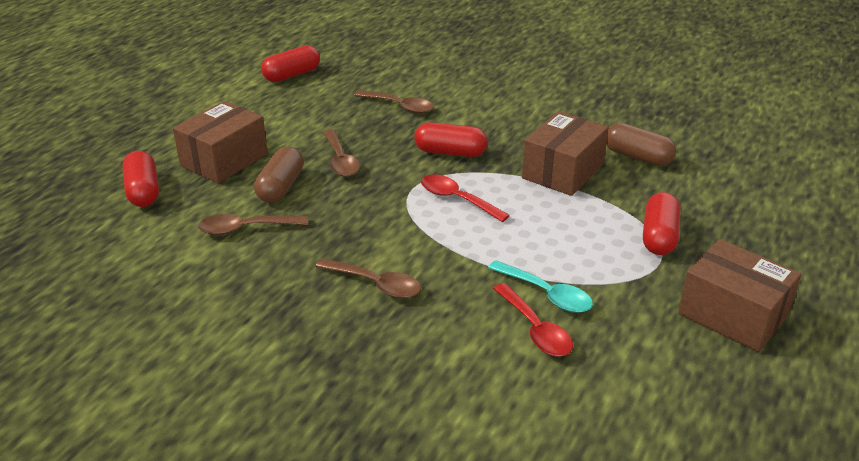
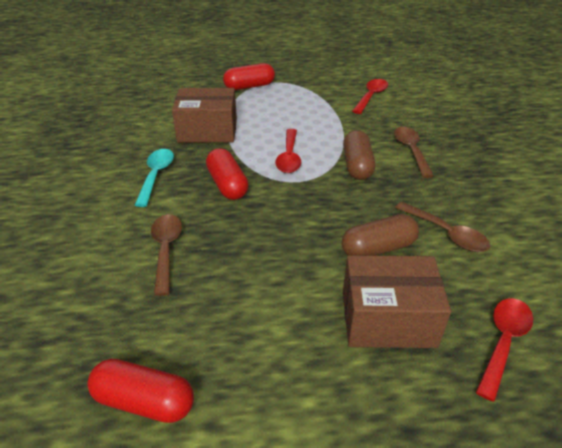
camera: 125 degrees left, 5 degrees up
red capsule [123,151,159,207] -> red spoon [476,298,533,402]
brown spoon [323,130,360,177] -> none
turquoise spoon [488,260,593,313] -> turquoise spoon moved to [135,149,174,207]
brown capsule [606,123,676,166] -> brown capsule moved to [343,130,375,180]
brown box [678,239,801,352] -> none

